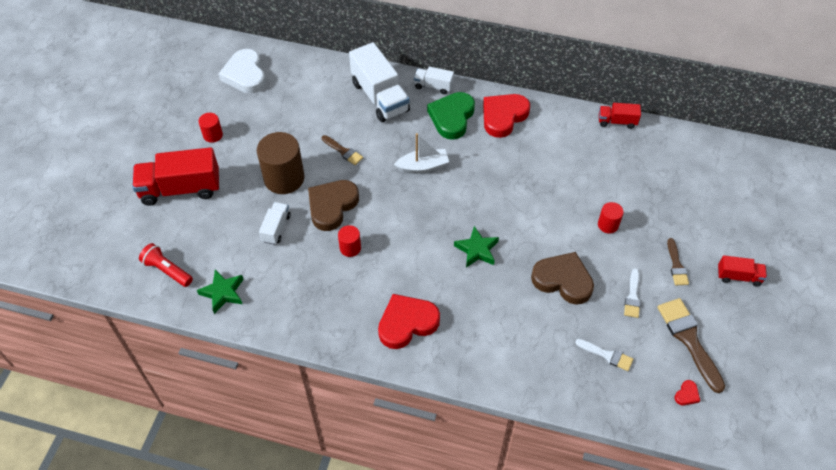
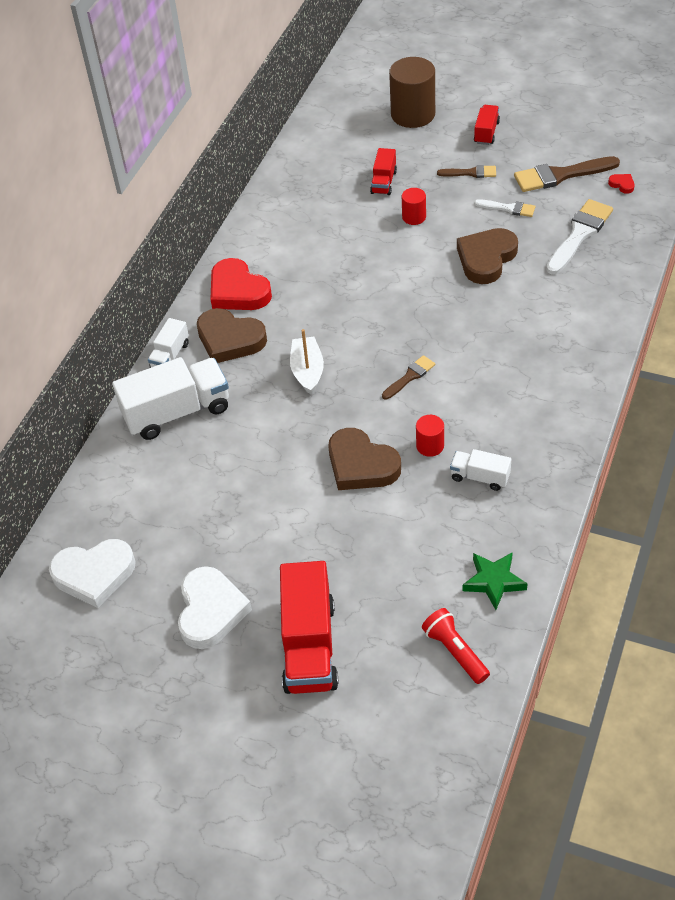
camera: 80 degrees left, 5 degrees down
red flashlight [139,243,193,287] -> red flashlight turned 105 degrees clockwise [422,608,490,684]
red cylinder [198,113,223,143] -> white heart [178,566,252,649]
brown cylinder [257,132,304,194] -> brown cylinder moved to [389,57,435,128]
white truck [259,202,291,245] -> white truck moved to [450,449,511,491]
brown brush [322,135,363,165] -> brown brush moved to [382,355,435,400]
red heart [378,294,440,349] -> none
green heart [427,92,475,140] -> brown heart [197,308,267,363]
green star [454,226,499,267] -> none
white brush [575,339,633,371] -> white brush [546,199,613,275], size x1.80
red truck [599,103,641,129] -> red truck moved to [370,148,397,195]

